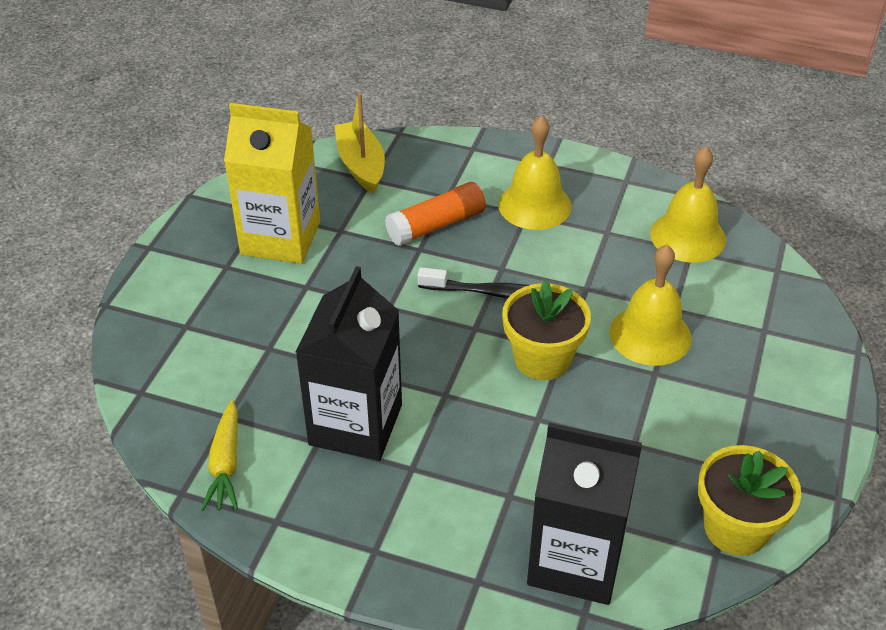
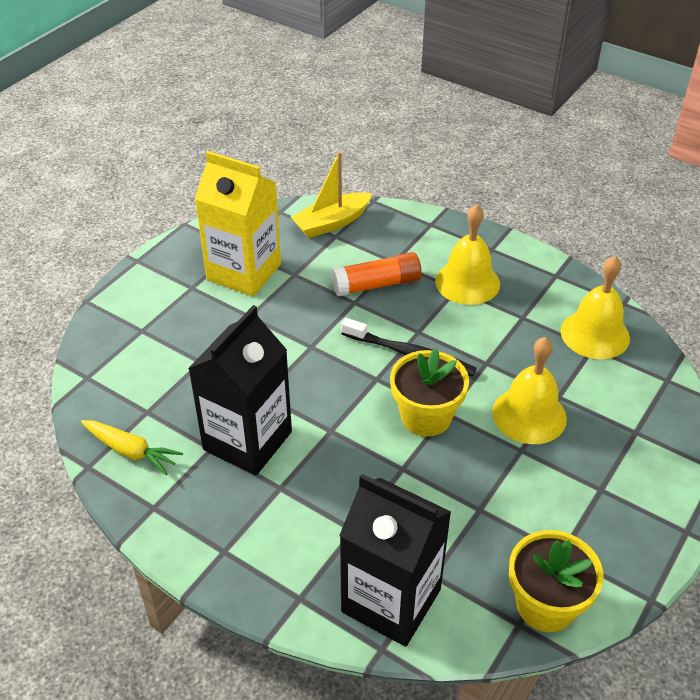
camera: 15 degrees right, 0 degrees up
yellow carrot [201,400,238,511] -> yellow carrot turned 75 degrees counterclockwise [81,420,183,475]
yellow boat [334,93,385,194] -> yellow boat turned 120 degrees counterclockwise [291,151,372,238]

